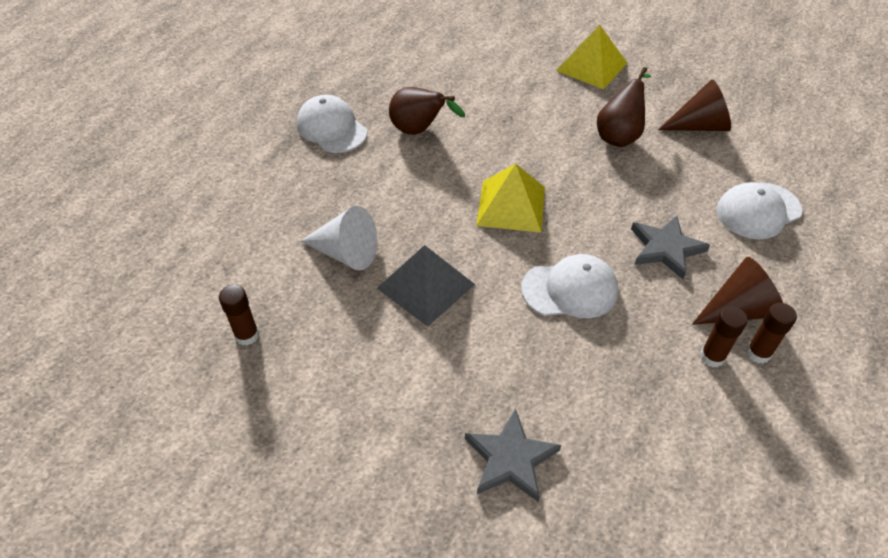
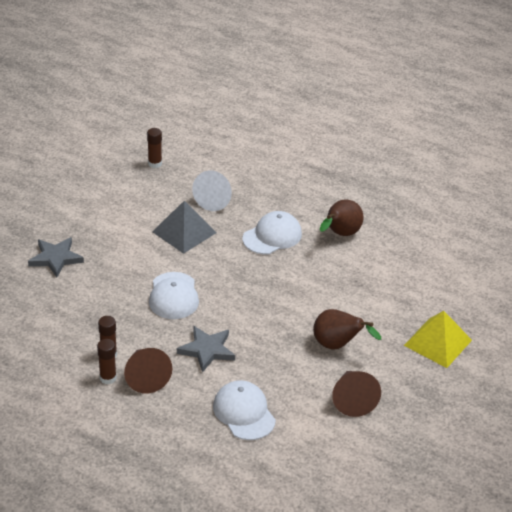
camera: 90 degrees right, 10 degrees down
white cap [297,95,367,153] -> white cap moved to [243,211,302,254]
yellow pyramid [476,164,545,233] -> none

